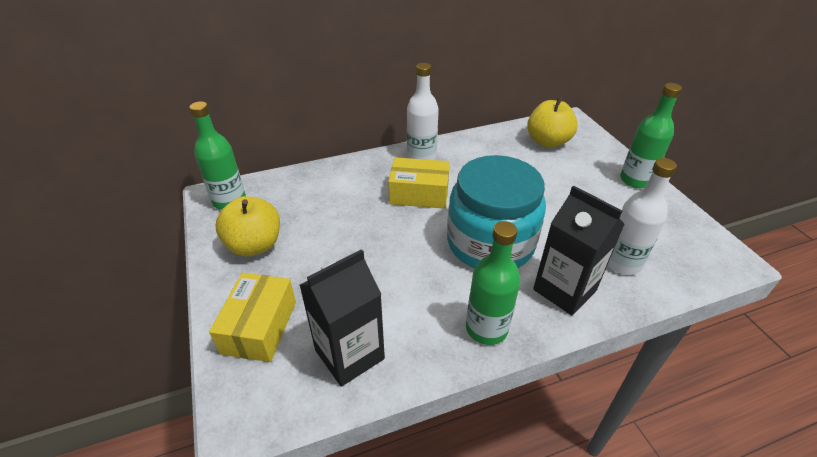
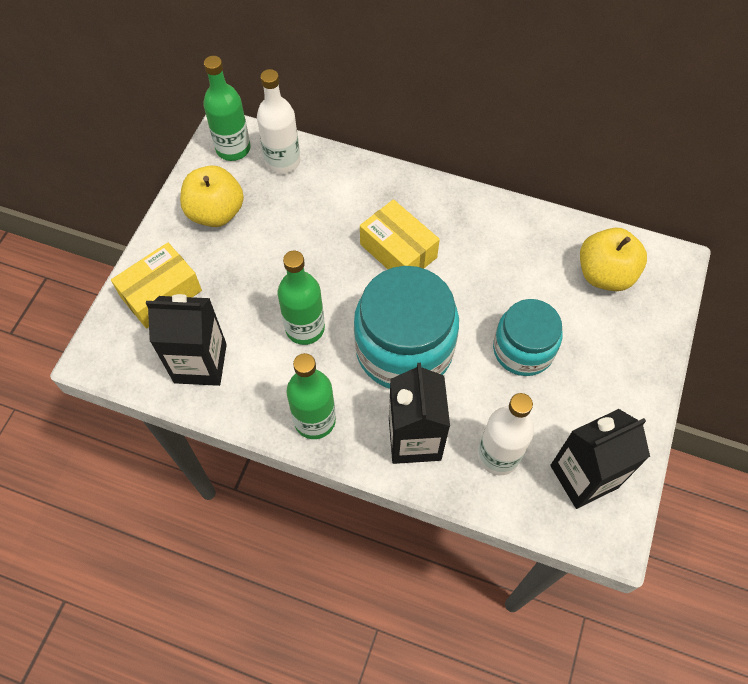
camera: 40 degrees right, 20 degrees up
white bottle [407,63,439,160] -> white bottle moved to [257,69,300,174]
green bottle [620,83,682,188] -> green bottle moved to [278,251,325,345]
none -> turquoise jar [493,299,563,376]
none -> black carton [550,409,650,509]

